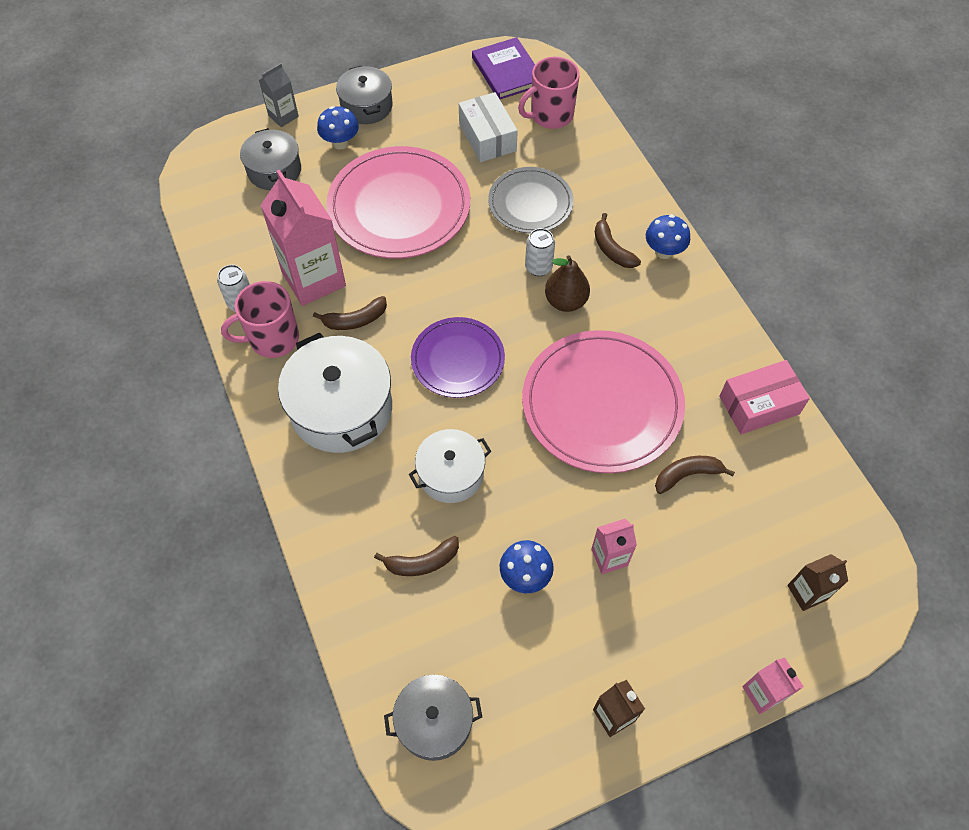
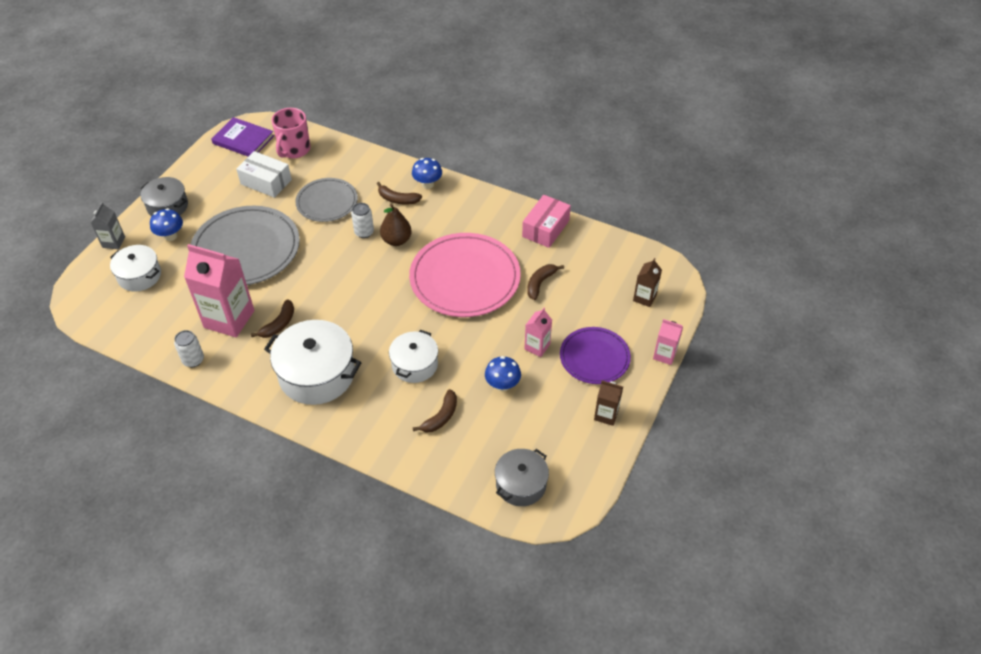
camera: 40 degrees left, 10 degrees down
pink mug [221,281,299,358] -> none
grey pot [240,128,301,190] -> white pot [110,245,161,292]
pink plate [326,146,470,259] -> grey plate [190,206,300,285]
purple plate [411,317,505,398] -> purple plate moved to [560,327,631,384]

